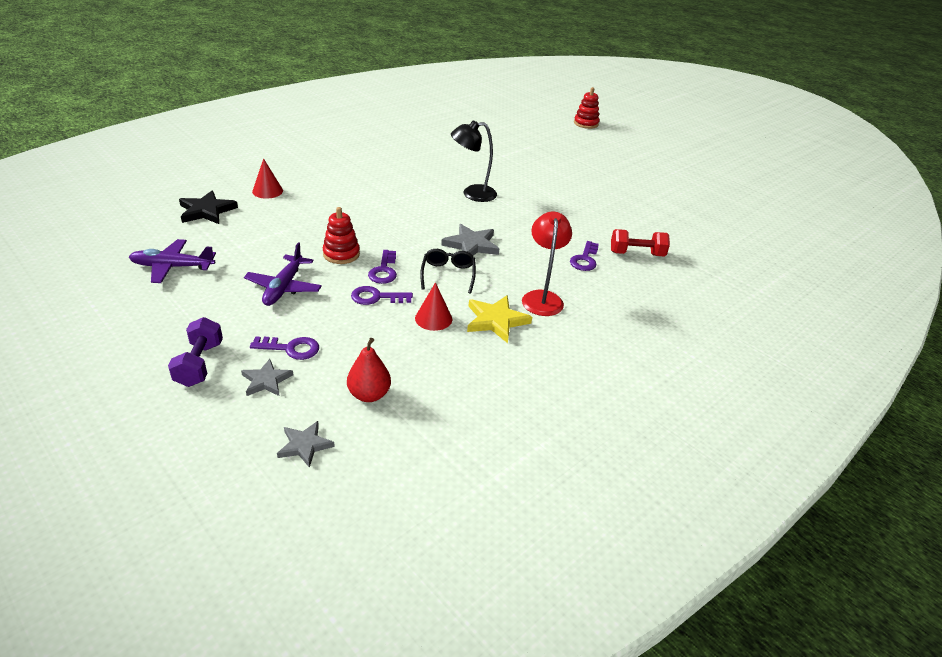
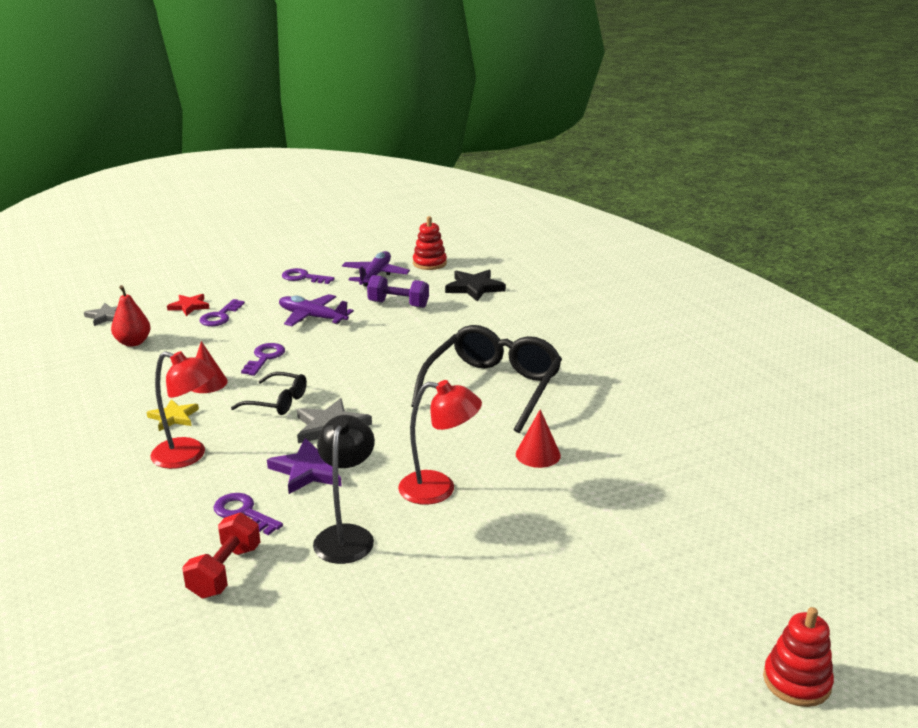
camera: 110 degrees right, 10 degrees down
purple dumbbell [168,317,223,387] -> purple dumbbell moved to [367,275,429,308]
grey star [241,359,293,396] -> red star [167,294,210,316]
red cone [252,158,283,199] -> red cone moved to [516,409,561,468]
red stacking toy [323,207,360,264] -> red stacking toy moved to [413,216,447,270]
purple key [368,250,397,284] -> purple key moved to [282,268,335,284]
black lamp [451,120,497,202] -> black lamp moved to [313,415,375,564]
yellow star [467,295,532,343] -> yellow star [147,399,199,431], size x0.66
none -> purple star [267,438,342,494]
none -> red lamp [398,380,482,505]
none -> black glasses [411,325,562,433]

